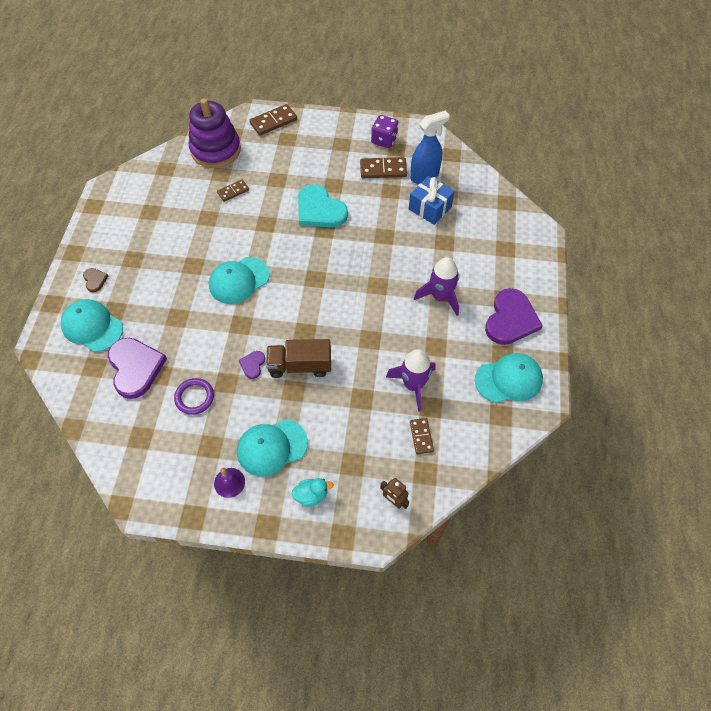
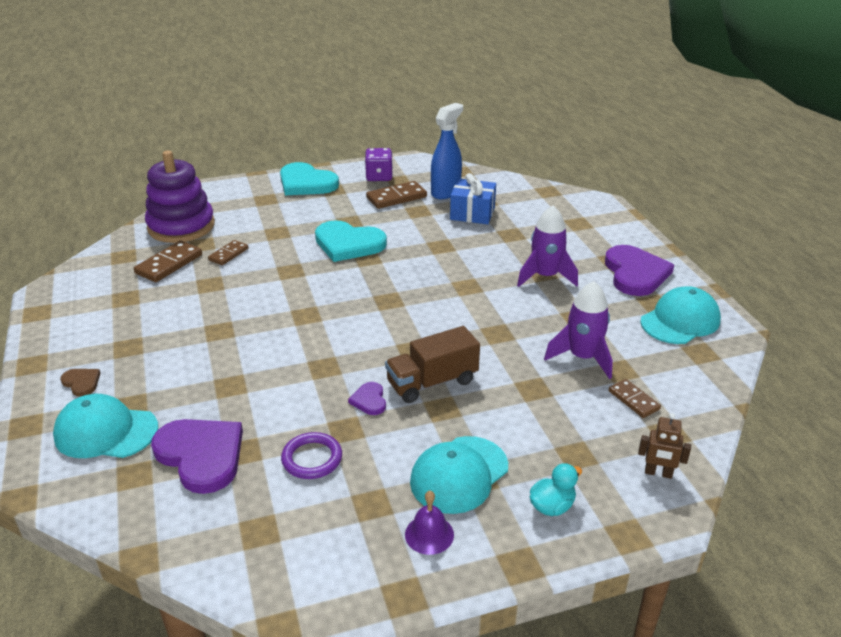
camera: 25 degrees left, 25 degrees down
turquoise cap [209,257,270,304] -> none
brown domino [249,104,297,136] -> brown domino moved to [134,241,202,282]
none -> turquoise heart [280,162,339,195]

